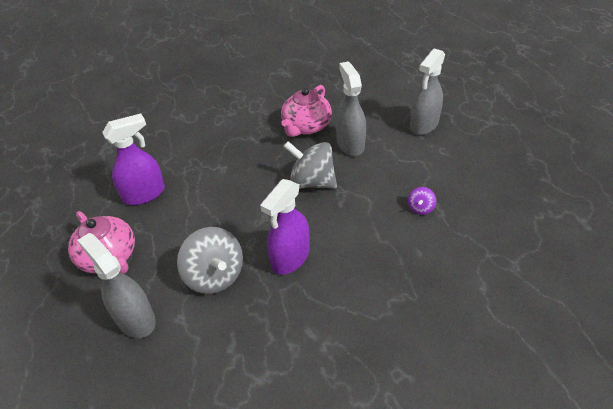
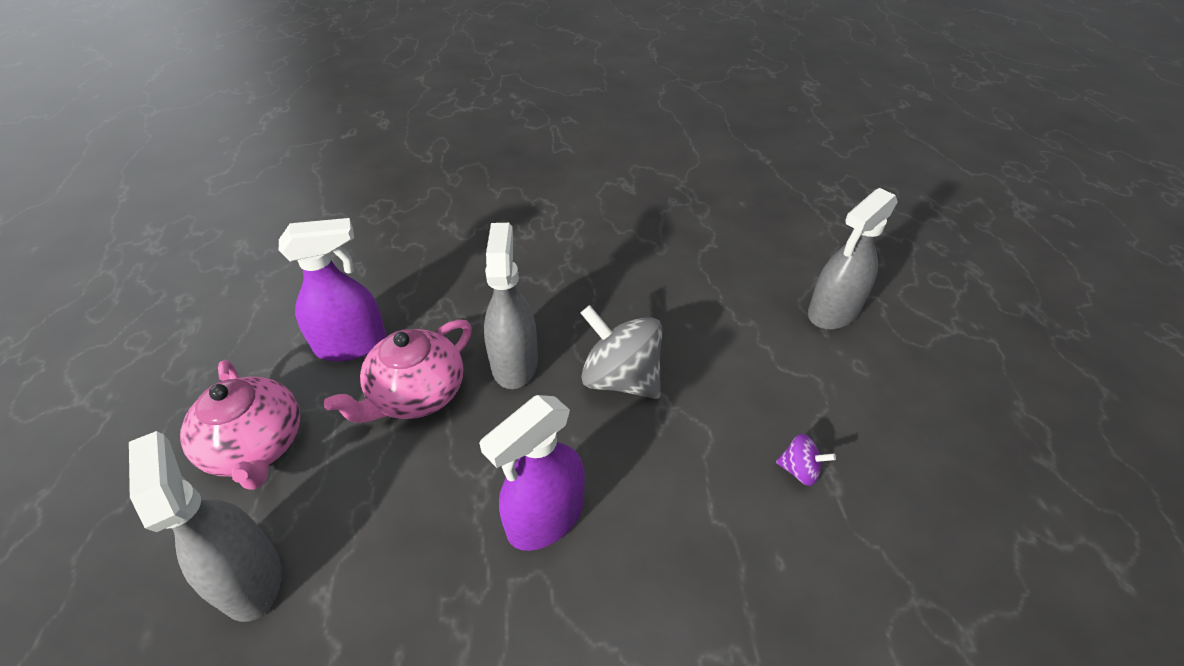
camera: 10 degrees right, 0 degrees up
grey spinning top [177,227,243,294] -> none
pink teapot [281,85,332,137] -> pink teapot moved to [324,319,472,423]
grey spray bottle [336,61,366,156] -> grey spray bottle moved to [484,223,538,389]
purple spinning top [408,187,436,215] -> purple spinning top turned 105 degrees counterclockwise [776,434,836,486]

